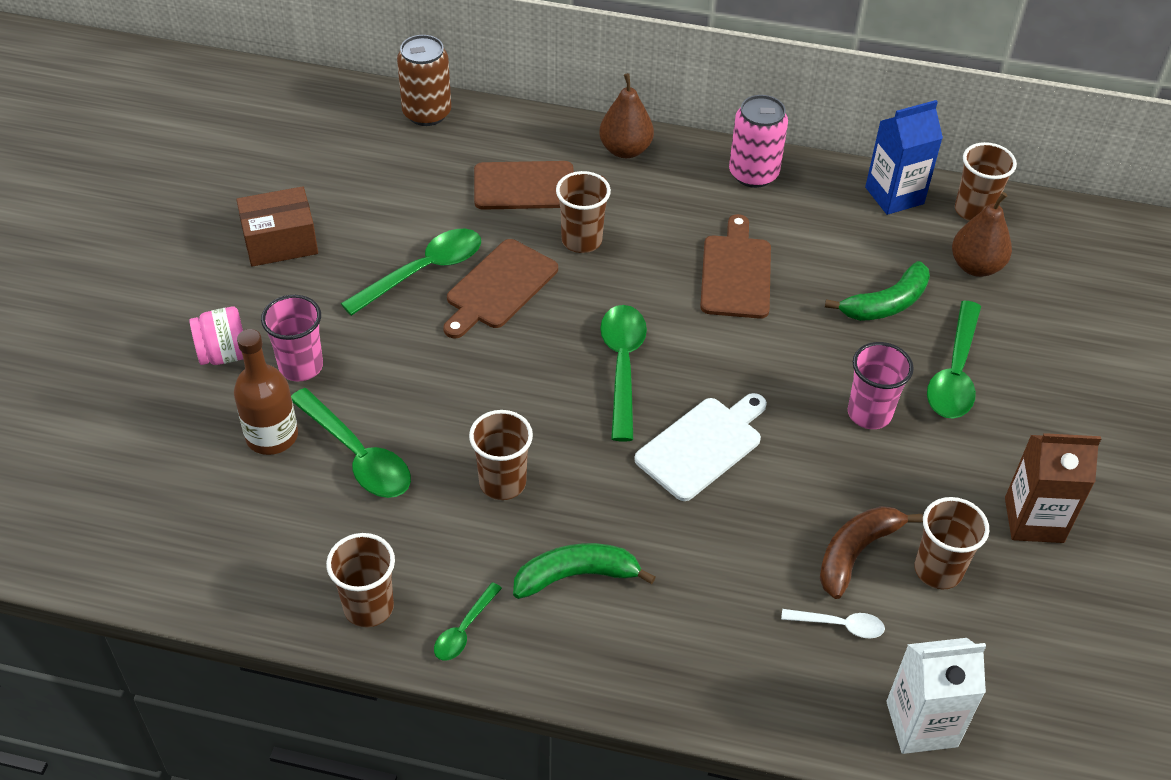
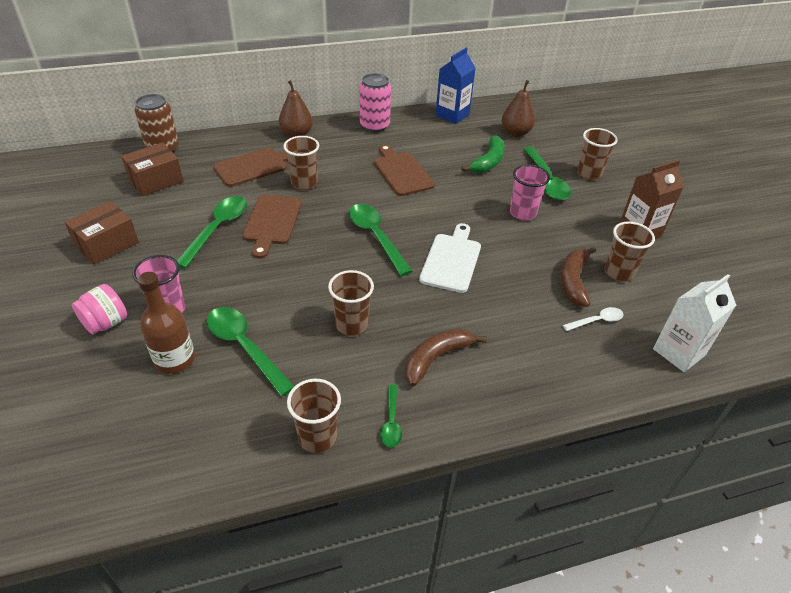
camera: 30 degrees left, 5 degrees down
green spoon [291,388,411,498] -> green spoon turned 150 degrees counterclockwise [207,307,295,397]
green banana [513,543,656,599] -> brown banana [405,328,487,386]
brown cup [955,142,1017,221] -> brown cup moved to [577,128,618,180]
none -> brown box [121,142,183,196]

